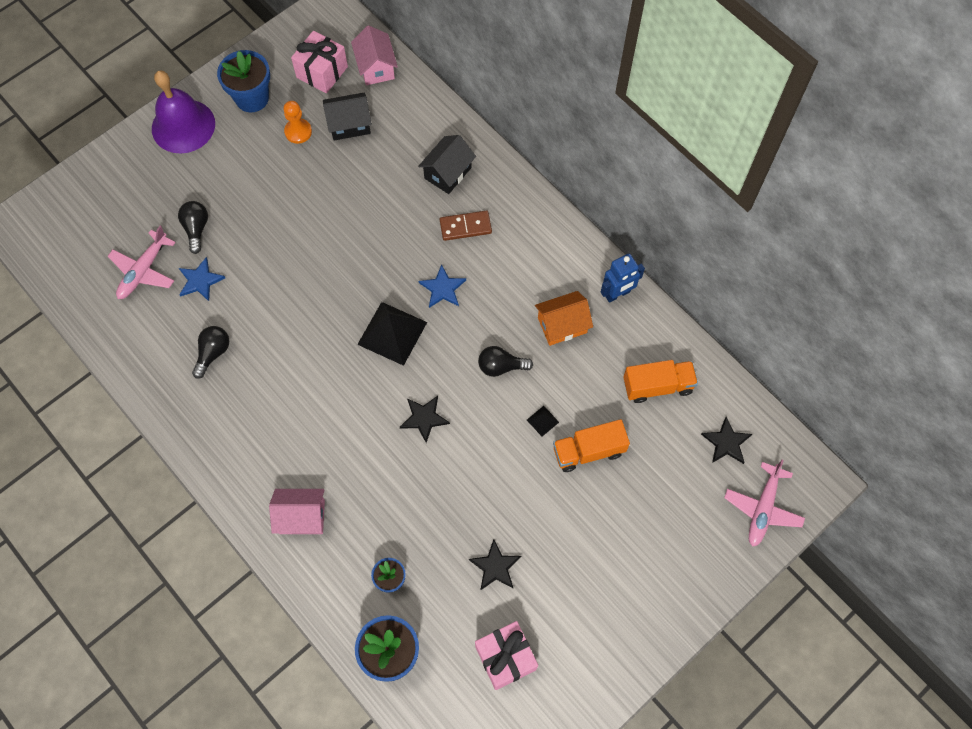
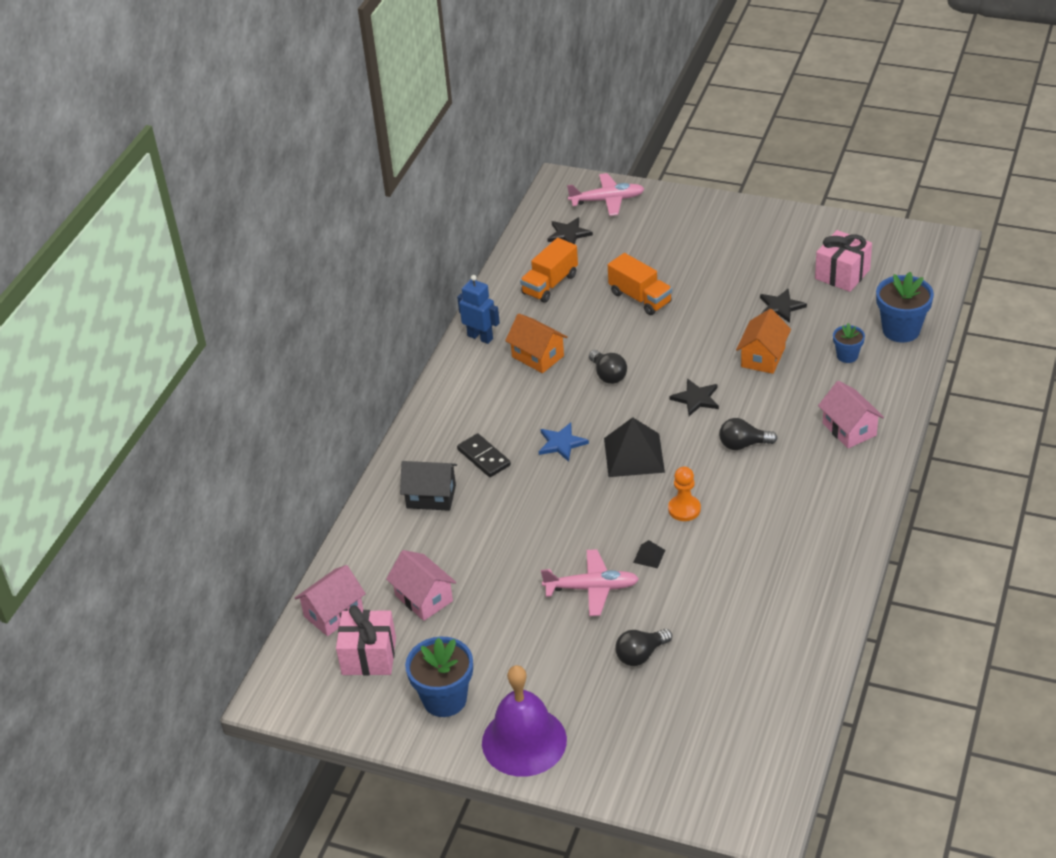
camera: 115 degrees left, 25 degrees down
pink plane [108,226,176,299] -> pink plane moved to [541,549,639,616]
blue star [179,257,225,301] -> none
black light bulb [192,326,229,379] -> black light bulb moved to [719,418,777,450]
orange pawn [284,101,312,144] -> orange pawn moved to [668,467,701,521]
black house [323,92,372,141] -> pink house [386,550,456,621]
brown domino [440,211,492,241] -> black domino [457,433,511,477]
black pyramid [527,406,559,436] -> black pyramid moved to [633,540,665,568]
orange truck [623,360,698,403] -> orange truck turned 105 degrees counterclockwise [520,238,578,303]
none -> orange house [736,309,791,374]

